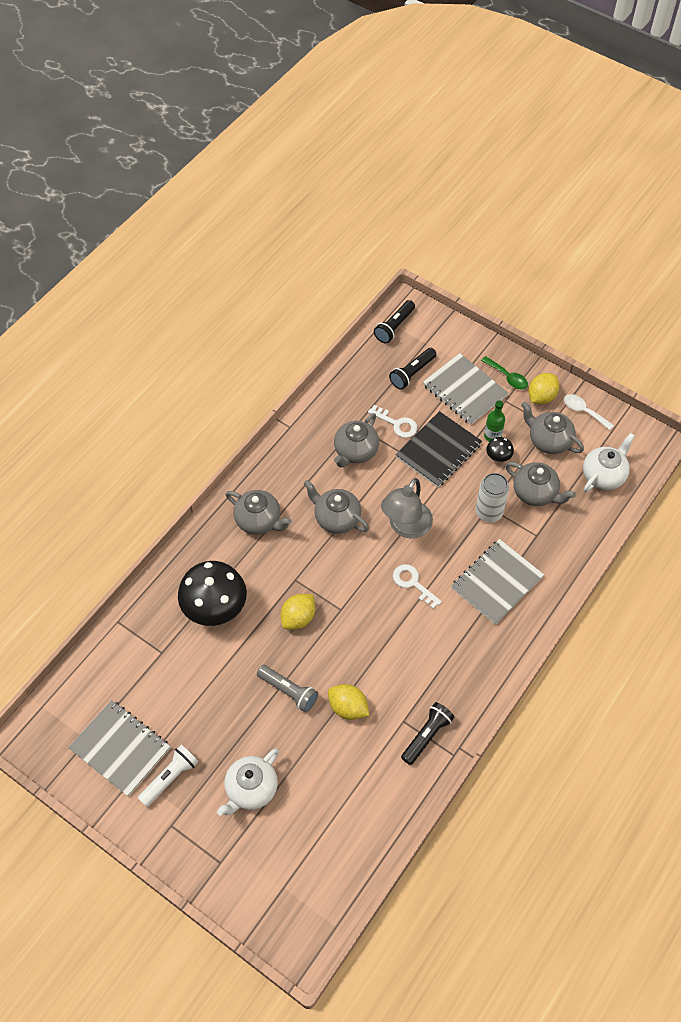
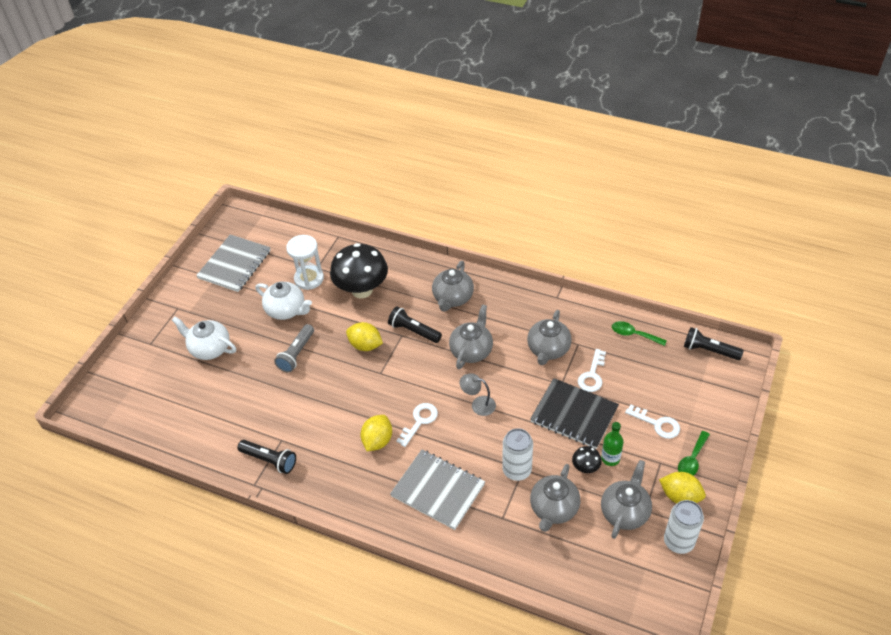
camera: 80 degrees right, 10 degrees down
white flashlight [138,745,198,807] -> none
yellow lemon [328,684,369,720] -> yellow lemon moved to [361,415,392,451]
grey teapot [334,413,379,468] -> grey teapot turned 90 degrees counterclockwise [527,310,572,365]
grey lamp [381,478,433,538] -> grey lamp [460,373,496,416], size x0.57
black flashlight [389,348,436,390] -> black flashlight moved to [388,306,442,343]
grey notebook [423,353,508,425] -> white key [625,405,680,439]
white spoon [564,394,614,430] -> white can [664,500,704,554]
white teapot [583,433,635,492] -> white teapot moved to [255,282,312,320]
none -> white hourglass [286,235,324,290]
none -> green spoon [612,321,667,346]

